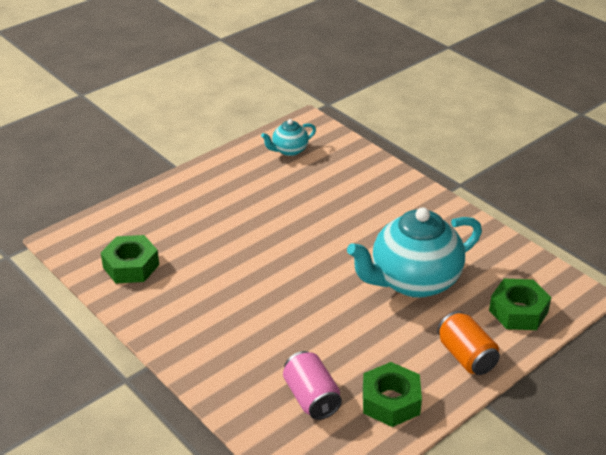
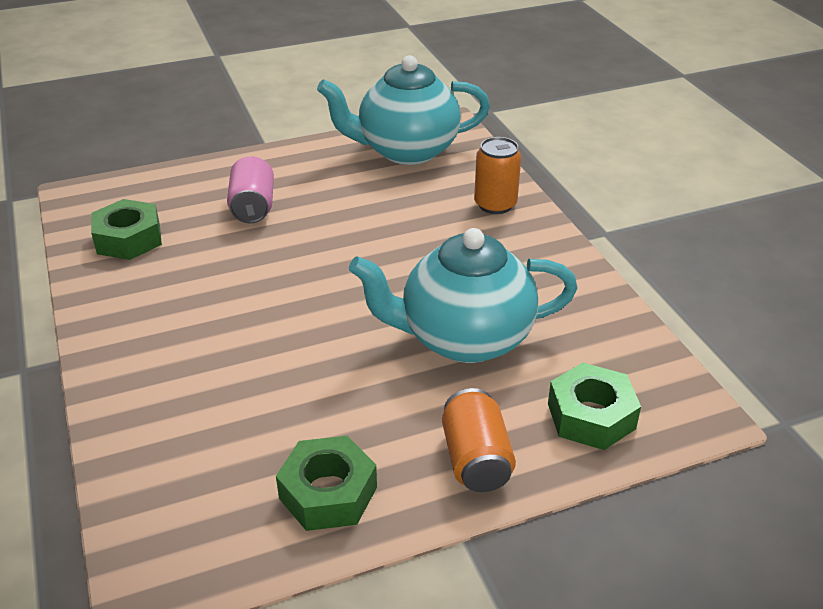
camera: 20 degrees right, 0 degrees up
turquoise teapot [261,119,316,156] -> turquoise teapot [317,55,490,165], size x2.12
pink can [283,351,342,420] -> pink can moved to [227,157,274,223]
none -> orange can [474,137,521,214]

